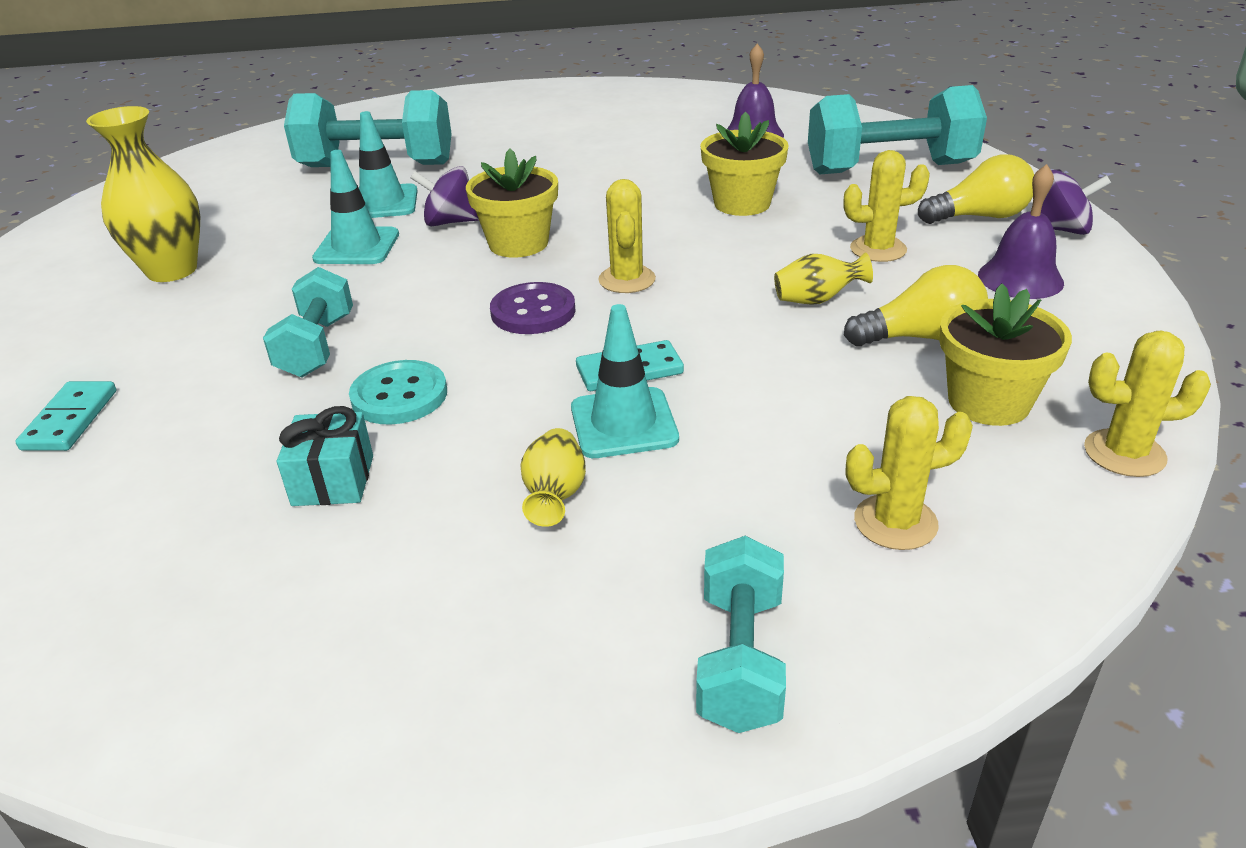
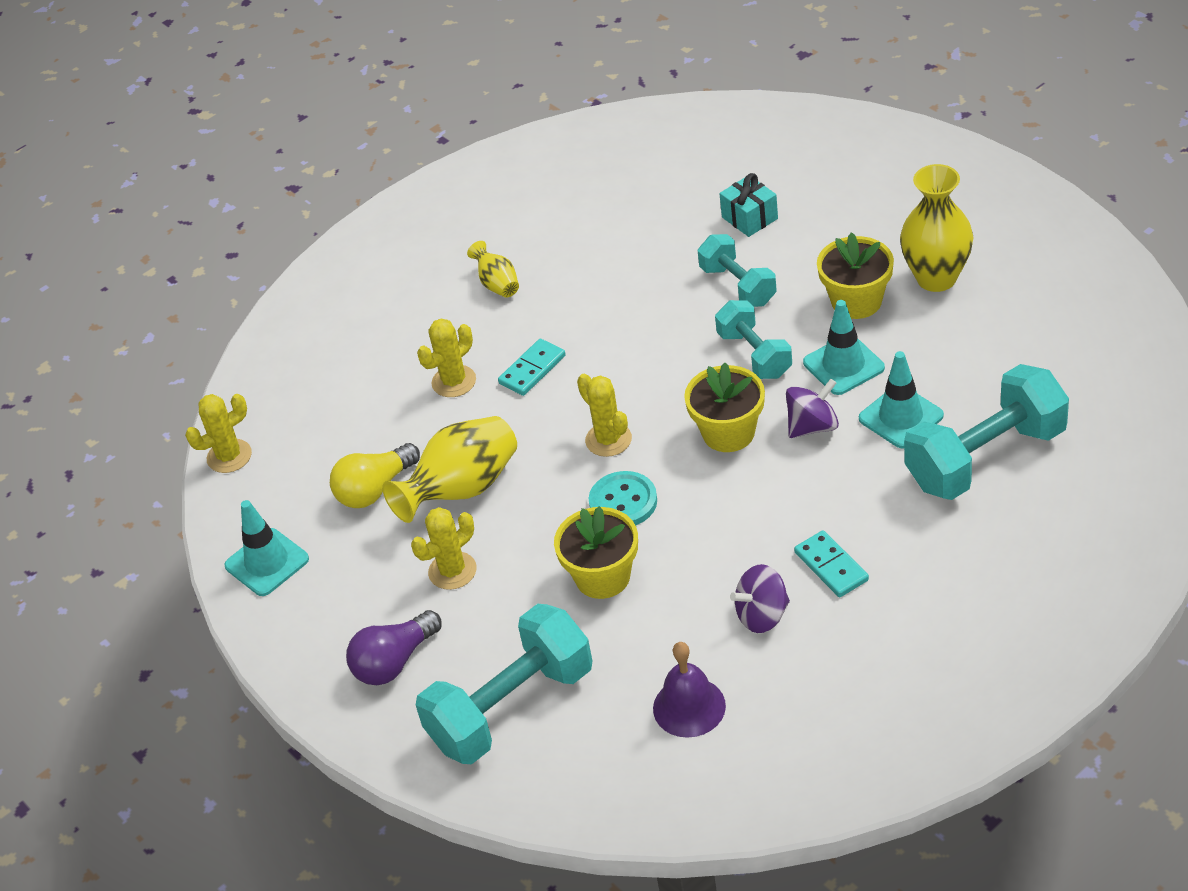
camera: 150 degrees right, 10 degrees up
turquoise domino [15,381,116,451] -> turquoise domino moved to [794,530,869,597]
turquoise gift [277,406,373,506] -> turquoise gift moved to [720,173,778,237]
turquoise button [349,360,447,425] -> turquoise button moved to [589,471,657,525]
purple button [490,282,576,334] -> none
turquoise traffic cone [571,304,679,458] -> turquoise traffic cone moved to [224,500,309,596]
turquoise dumbbell [696,536,786,733] -> turquoise dumbbell moved to [715,300,792,379]
yellow vase [774,252,873,305] -> yellow vase [382,416,517,523], size x1.91
yellow cactus [846,396,973,550] -> yellow cactus moved to [417,319,476,397]
yellow light bulb [918,154,1034,224] -> purple light bulb [346,610,442,685]
yellow flower pot [939,283,1072,426] -> yellow flower pot moved to [817,232,894,319]
purple bell [978,164,1064,299] -> none
purple spinning top [1041,170,1111,235] -> purple spinning top moved to [730,564,790,633]

